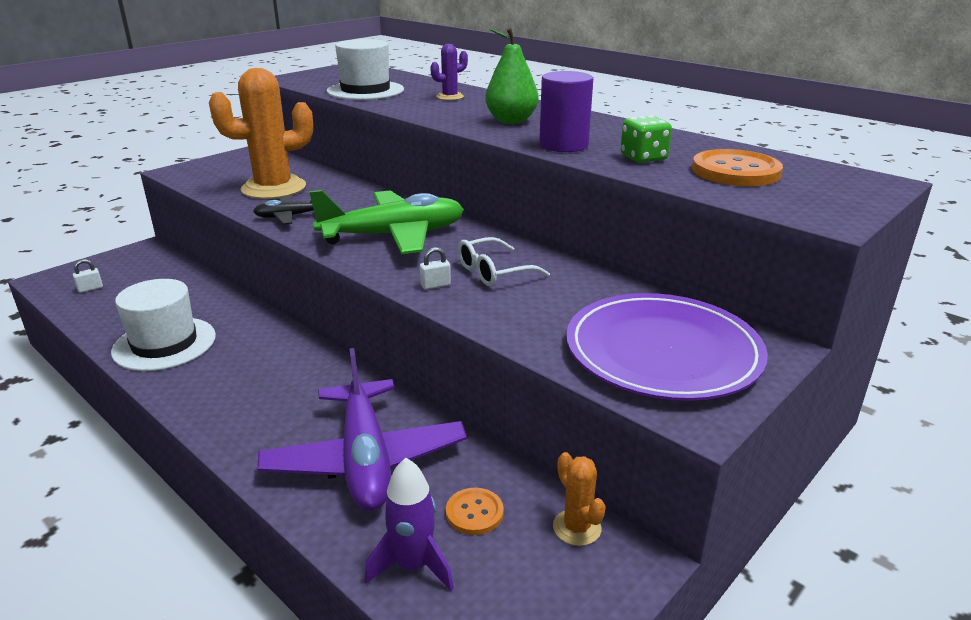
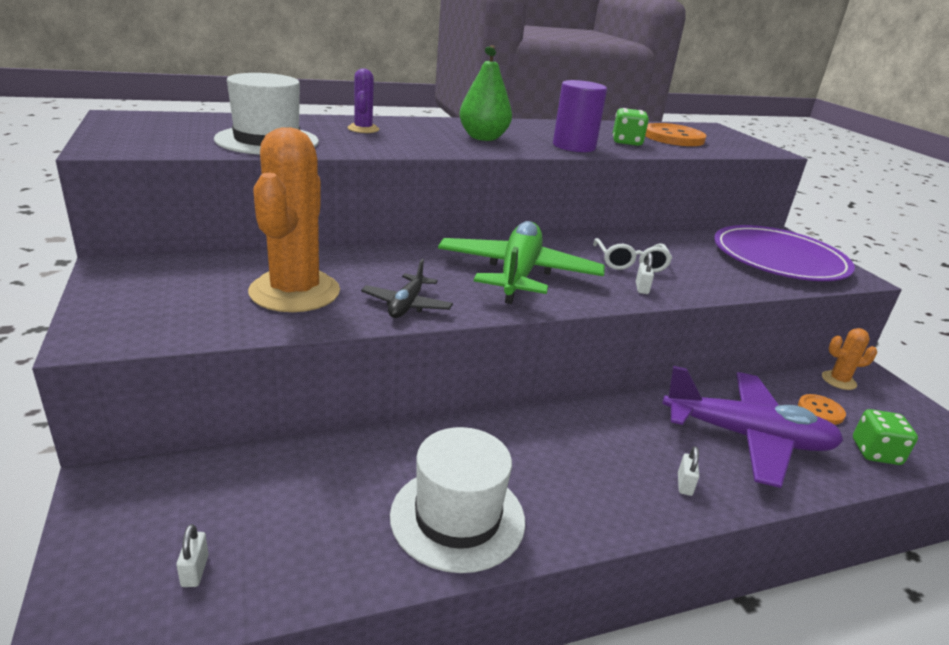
camera: 65 degrees left, 0 degrees up
purple rocket [365,458,454,591] -> green dice [853,409,918,465]
none -> white padlock [678,446,699,496]

